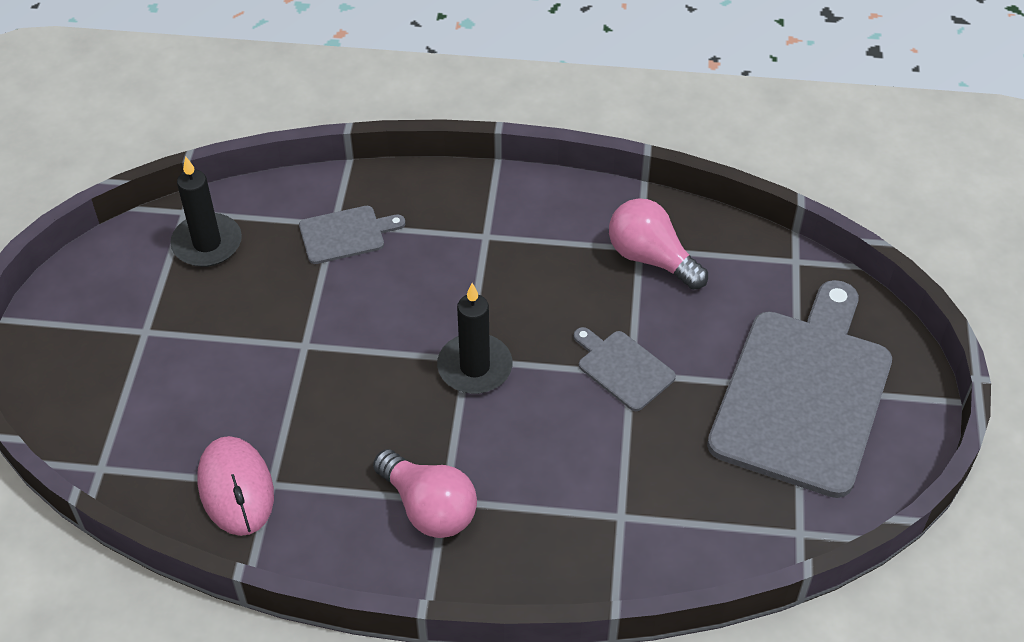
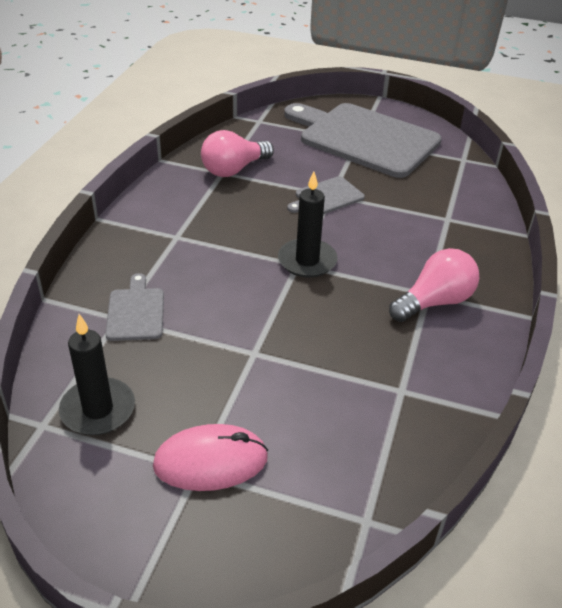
camera: 80 degrees left, 10 degrees down
pink mouse [197,436,274,536] -> pink mouse moved to [153,424,268,491]

